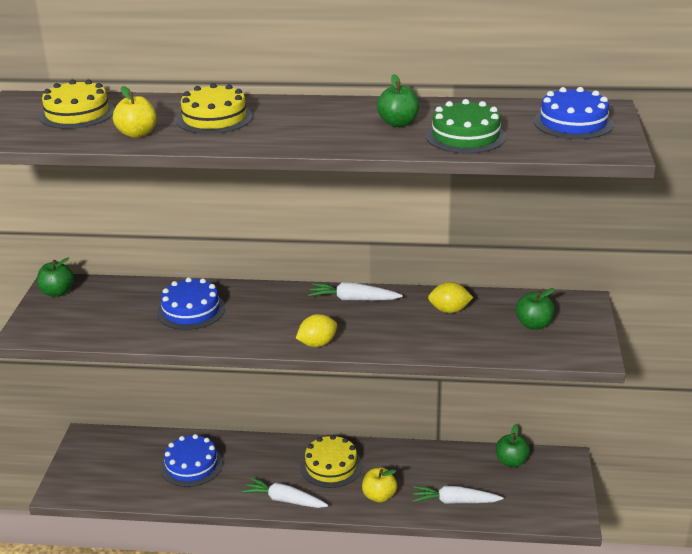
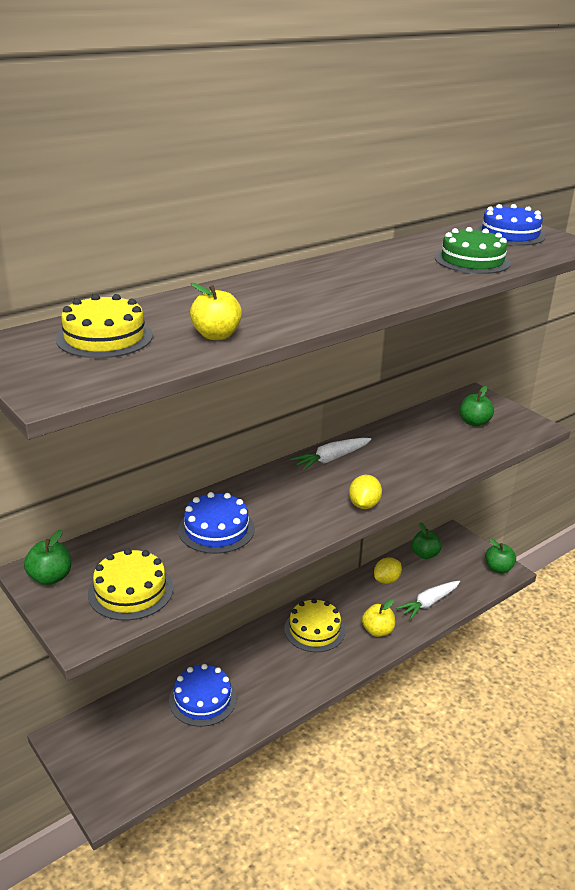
camera: 45 degrees left, 0 degrees up
yellow cake [176,83,253,134] -> yellow cake moved to [88,548,173,621]
white carrot [242,477,328,508] -> none
green apple [377,74,419,127] -> green apple moved to [485,538,516,573]
yellow lemon [428,282,474,313] -> yellow lemon moved to [374,557,402,584]

